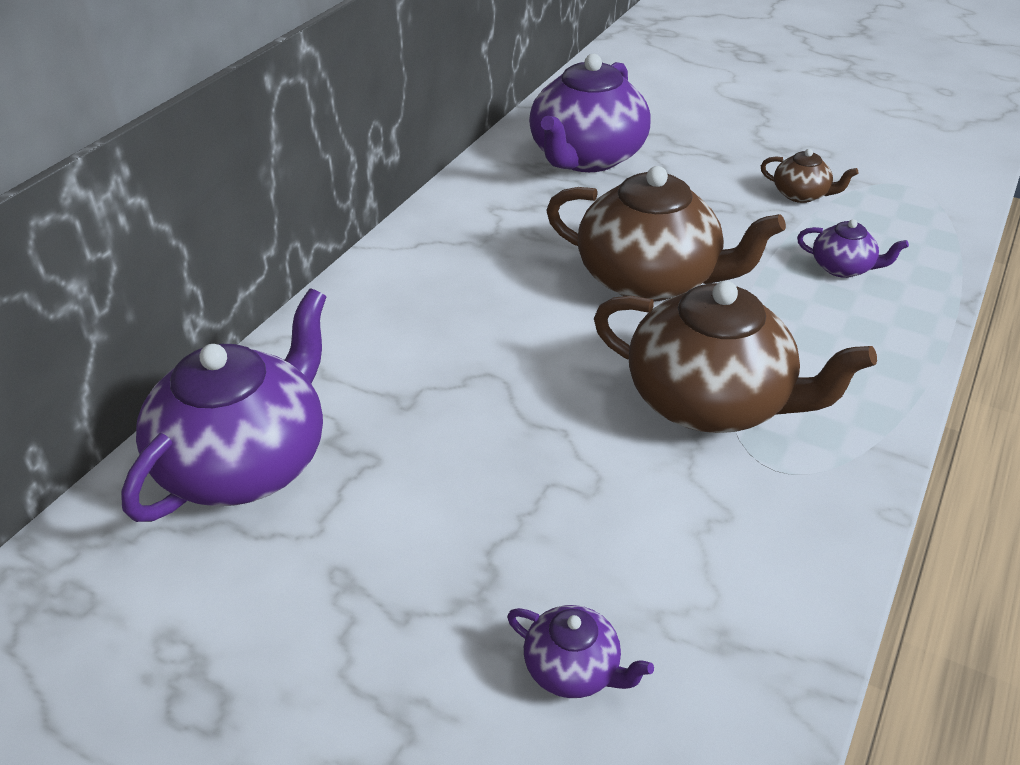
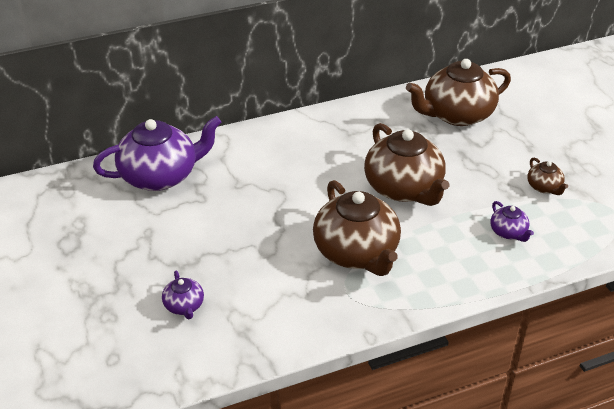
camera: 40 degrees right, 0 degrees up
purple teapot [529,54,651,172] -> brown teapot [406,59,511,126]

